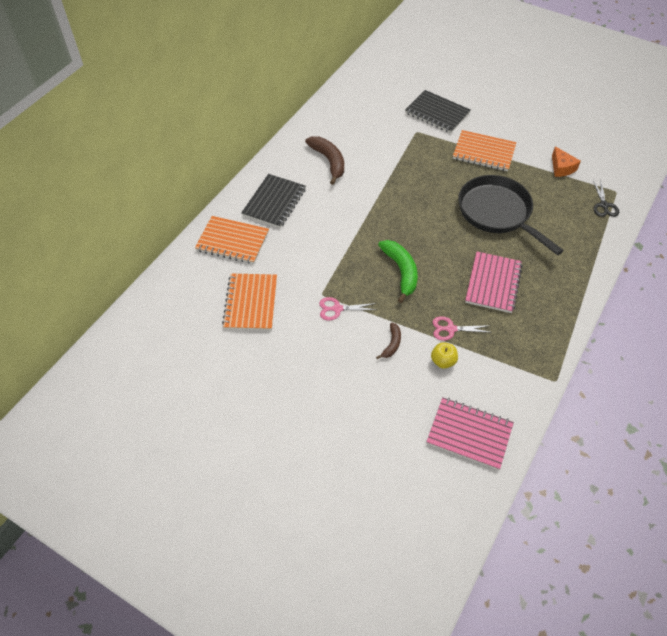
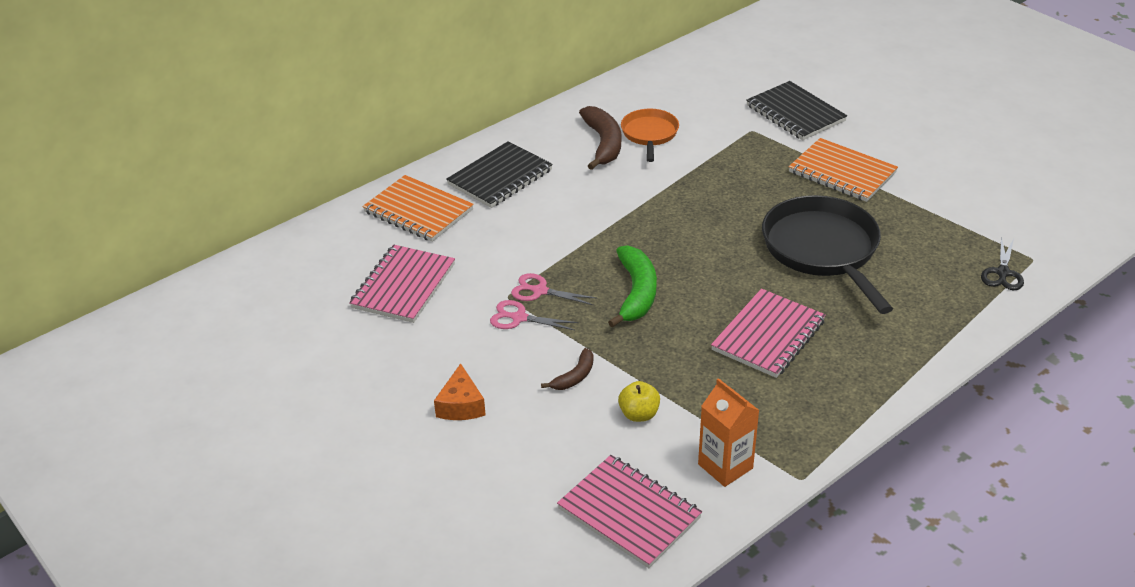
camera: 20 degrees right, 15 degrees down
orange notebook [222,273,277,330] -> pink notebook [349,245,455,323]
pink scissors [433,316,491,341] -> pink scissors moved to [511,273,596,305]
orange cheese [552,146,581,177] -> orange cheese moved to [434,363,486,420]
none -> orange pan [621,109,679,162]
none -> orange carton [698,378,760,487]

